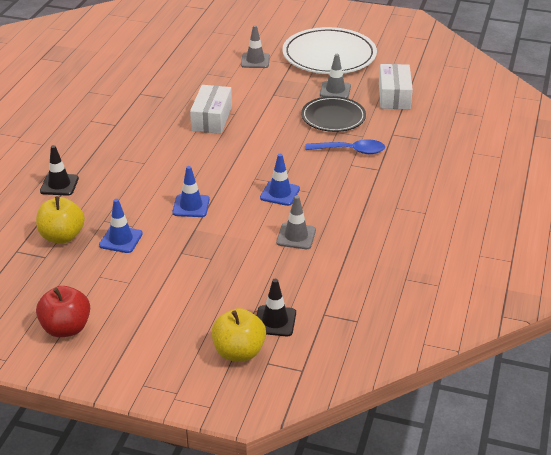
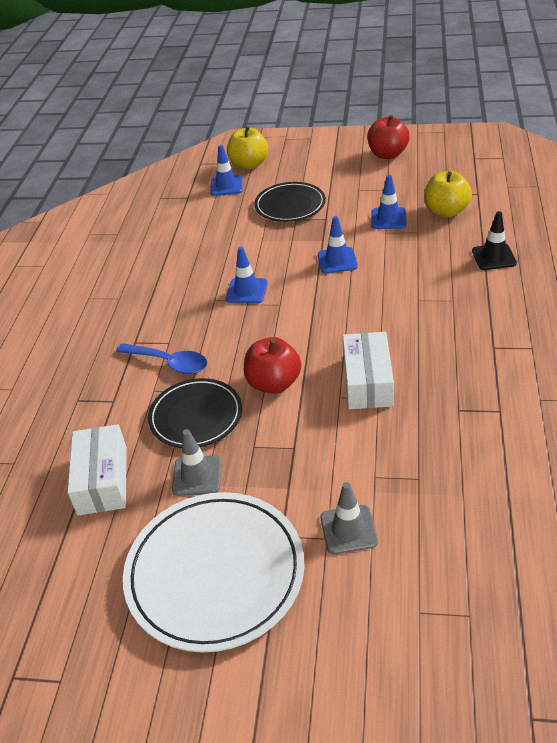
camera: 175 degrees right, 5 degrees up
black traffic cone [256,279,296,336] -> blue traffic cone [210,145,242,196]
grey traffic cone [276,195,316,249] -> none
blue spoon [305,139,385,154] -> blue spoon turned 150 degrees counterclockwise [116,343,208,374]
none -> red apple [244,337,301,394]
none -> black plate [254,182,326,222]

